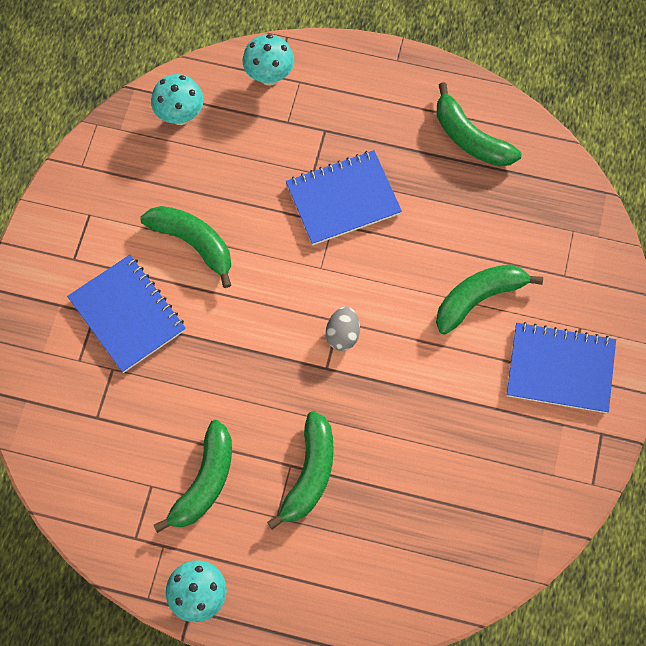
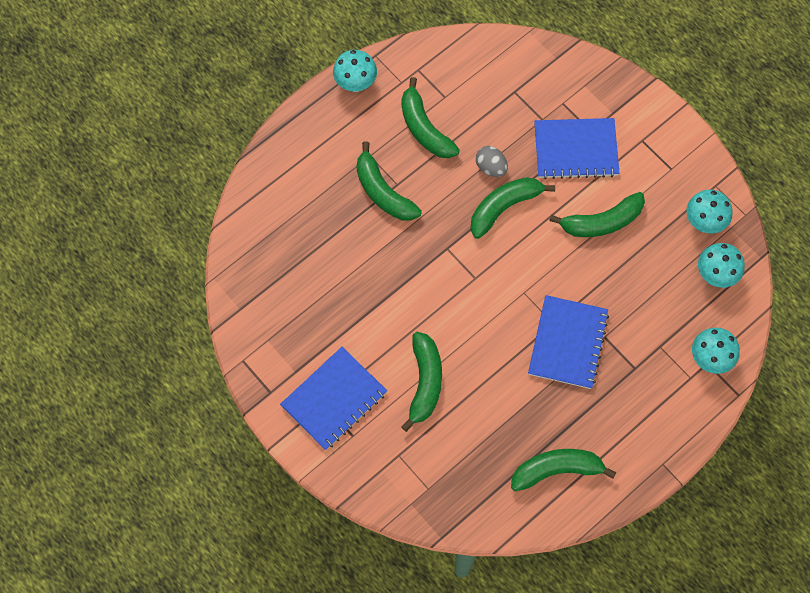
camera: 125 degrees right, 0 degrees up
grey egg [326,306,360,351] -> grey egg moved to [476,146,508,177]
none -> green banana [470,177,555,239]
none -> turquoise mushroom [686,190,732,234]

